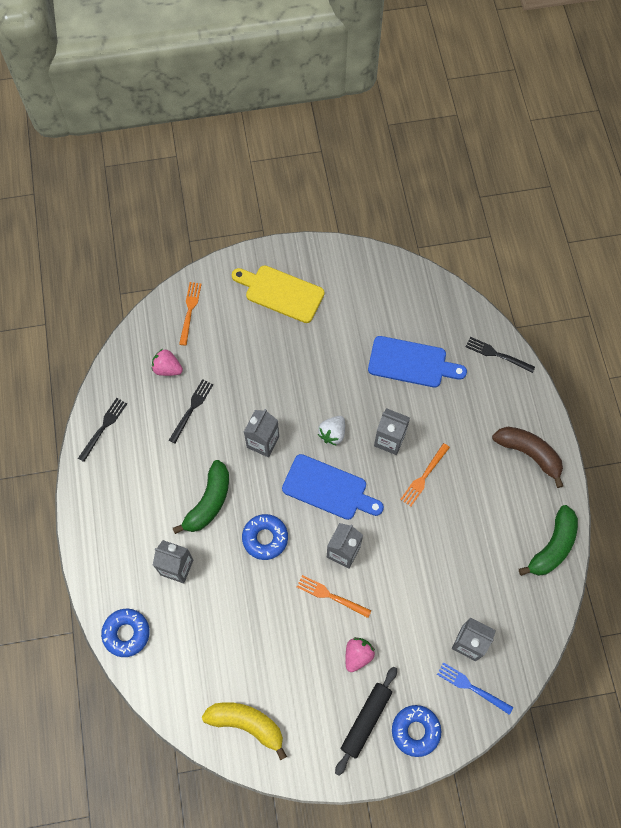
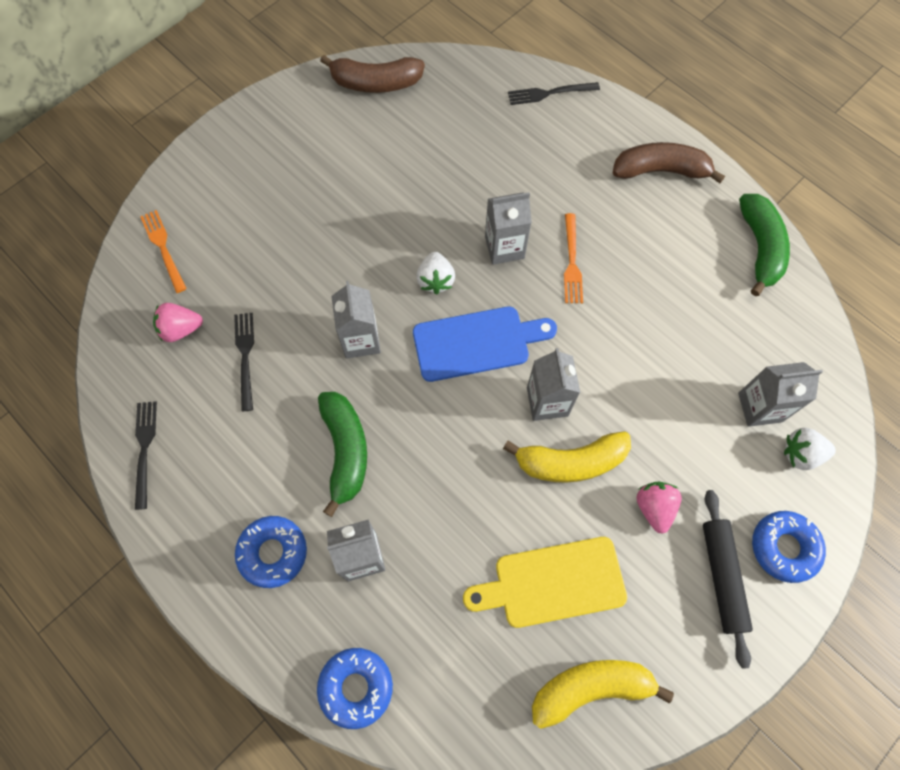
camera: 35 degrees left, 0 degrees up
yellow cutting board [232,265,325,323] -> yellow cutting board moved to [463,537,627,628]
blue donut [242,514,288,560] -> blue donut moved to [235,516,307,588]
orange fork [297,575,372,618] -> yellow banana [503,431,631,483]
blue cutting board [368,336,467,387] -> none
blue fork [437,662,513,715] -> white strawberry [784,428,836,470]
none -> brown banana [320,55,425,93]

